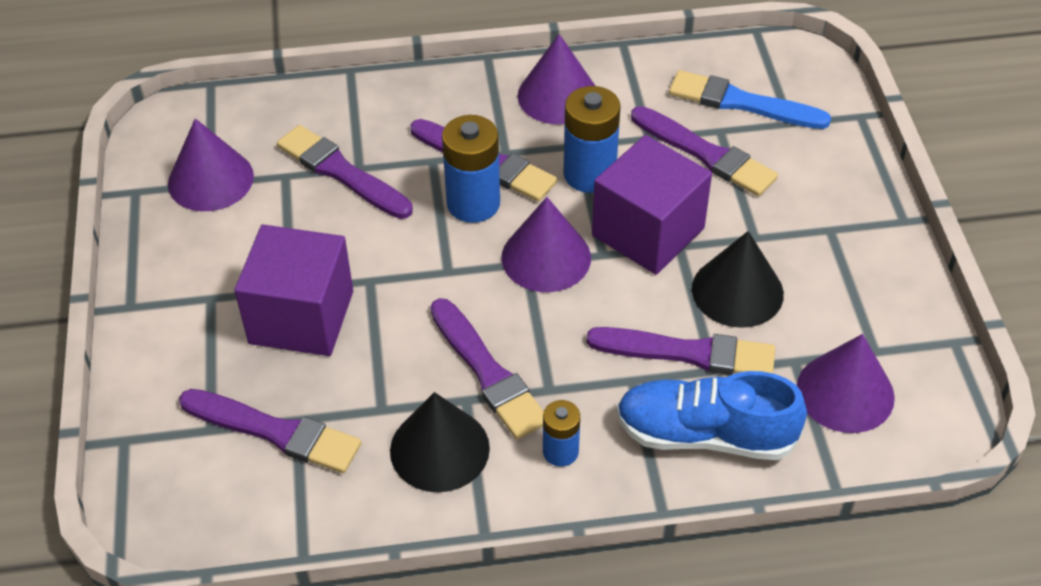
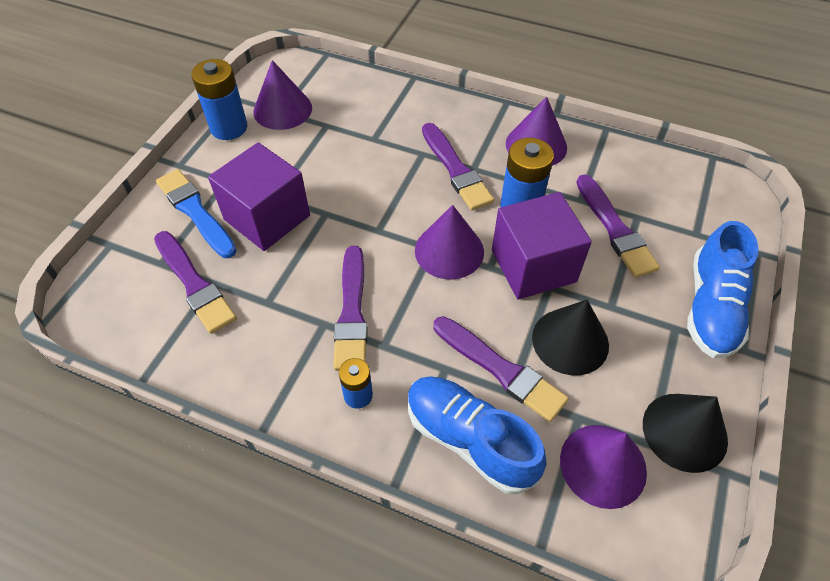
camera: 30 degrees right, 5 degrees up
purple brush [277,125,413,219] -> none
black cone [390,392,490,492] -> black cone moved to [643,394,728,473]
blue battery [442,115,500,223] -> blue battery moved to [191,59,247,140]
blue brush [669,70,831,129] -> blue brush moved to [156,169,237,258]
none -> blue shoe [687,221,759,358]

